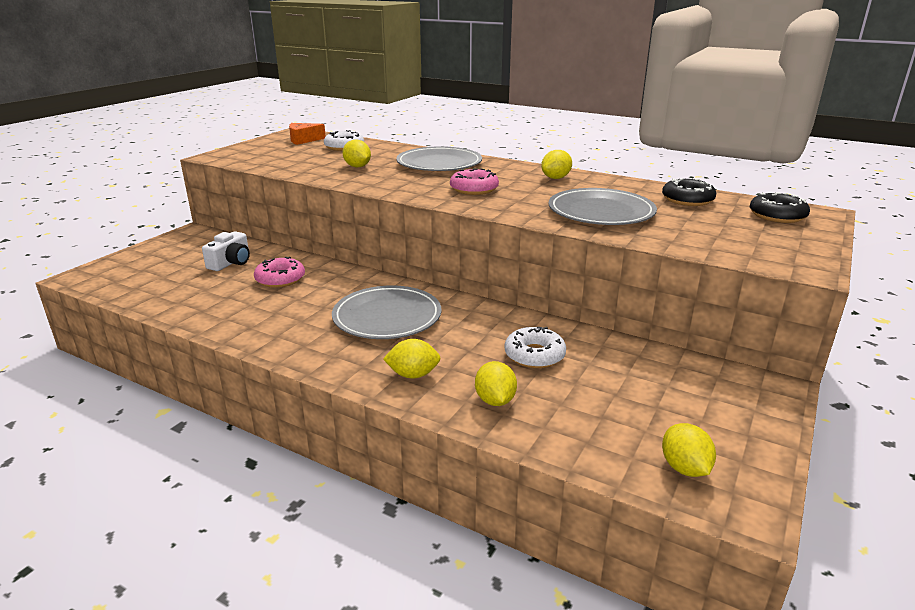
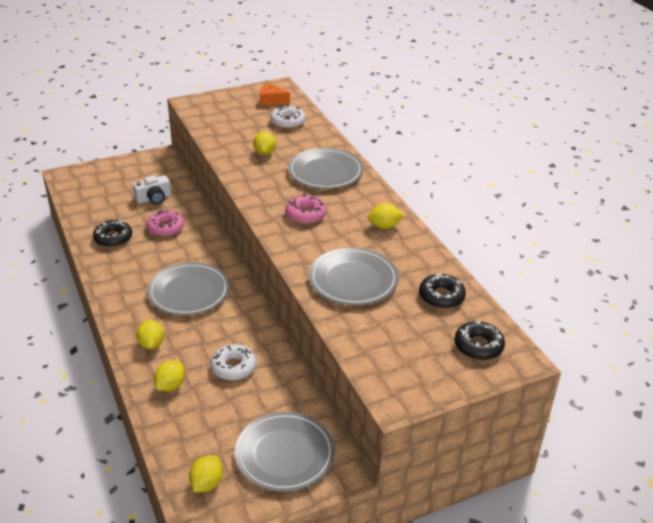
camera: 35 degrees right, 10 degrees up
yellow lemon [383,339,441,379] -> yellow lemon turned 45 degrees clockwise [136,320,164,349]
none -> black donut [93,220,132,247]
none -> grey plate [235,412,335,492]

